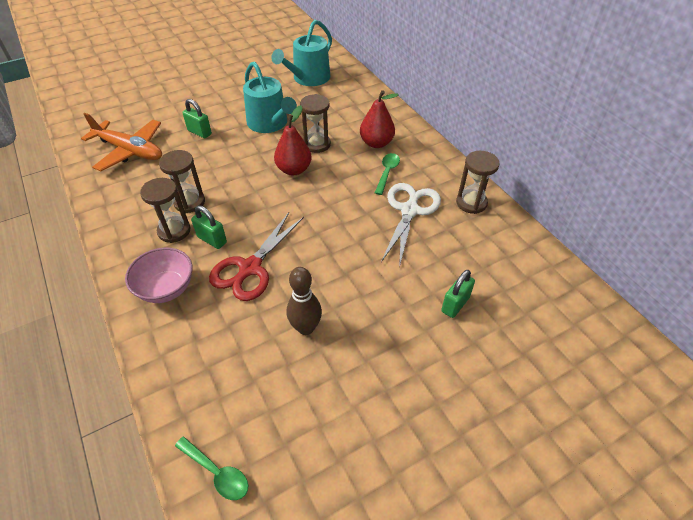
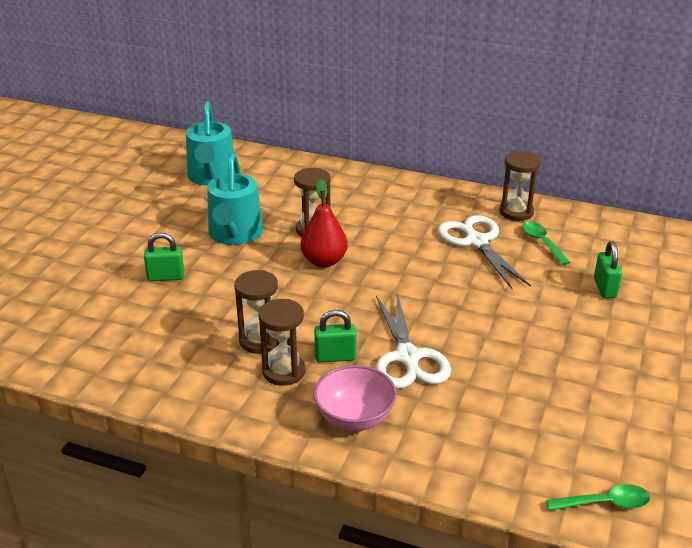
camera: 40 degrees left, 15 degrees down
orange plane [81,113,162,171] -> none
red scissors [209,212,304,301] -> white scissors [376,292,451,389]
turquoise watering can [243,61,297,133] -> turquoise watering can turned 75 degrees clockwise [207,153,263,245]
brown bowling pin [287,267,322,335] -> none
red pear [360,90,398,148] -> none
green spoon [375,153,400,195] -> green spoon moved to [523,222,570,265]

